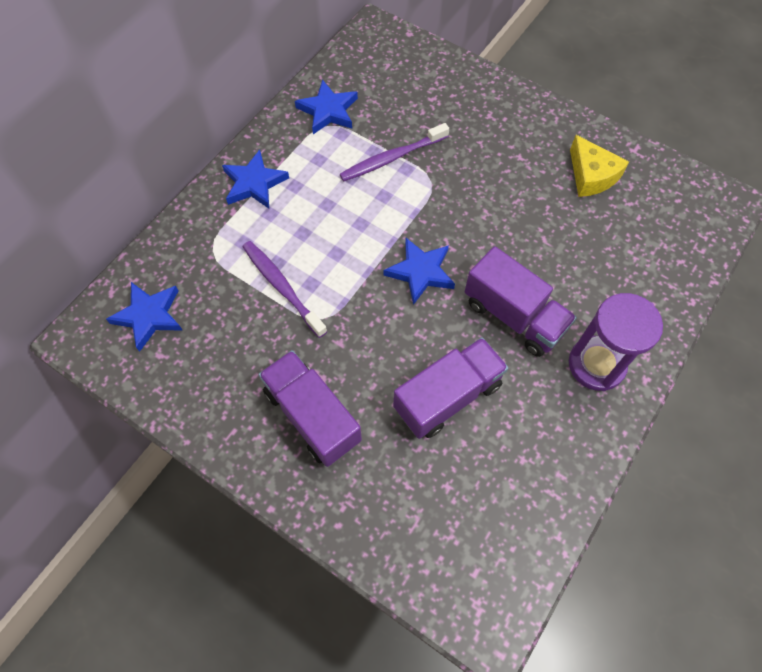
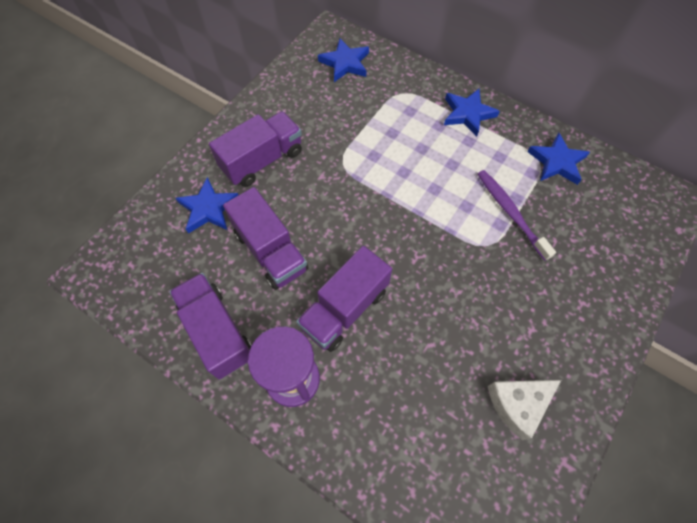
camera: 90 degrees right, 0 degrees up
purple toothbrush [243,241,327,338] -> none
blue star [383,238,455,305] -> blue star moved to [176,177,238,234]
yellow cheese [570,135,629,197] -> white cheese [488,380,561,440]
none -> purple truck [169,273,252,380]

